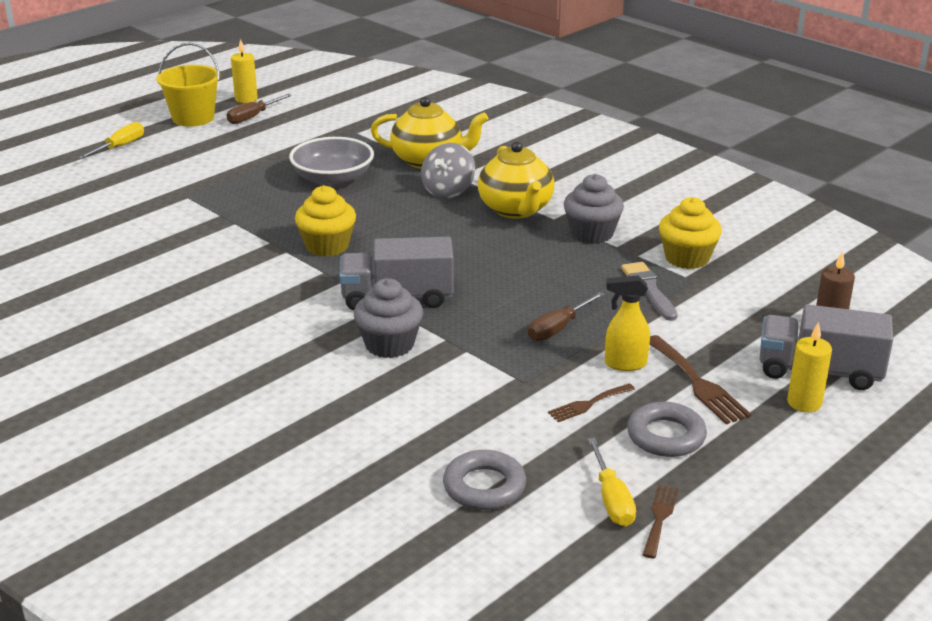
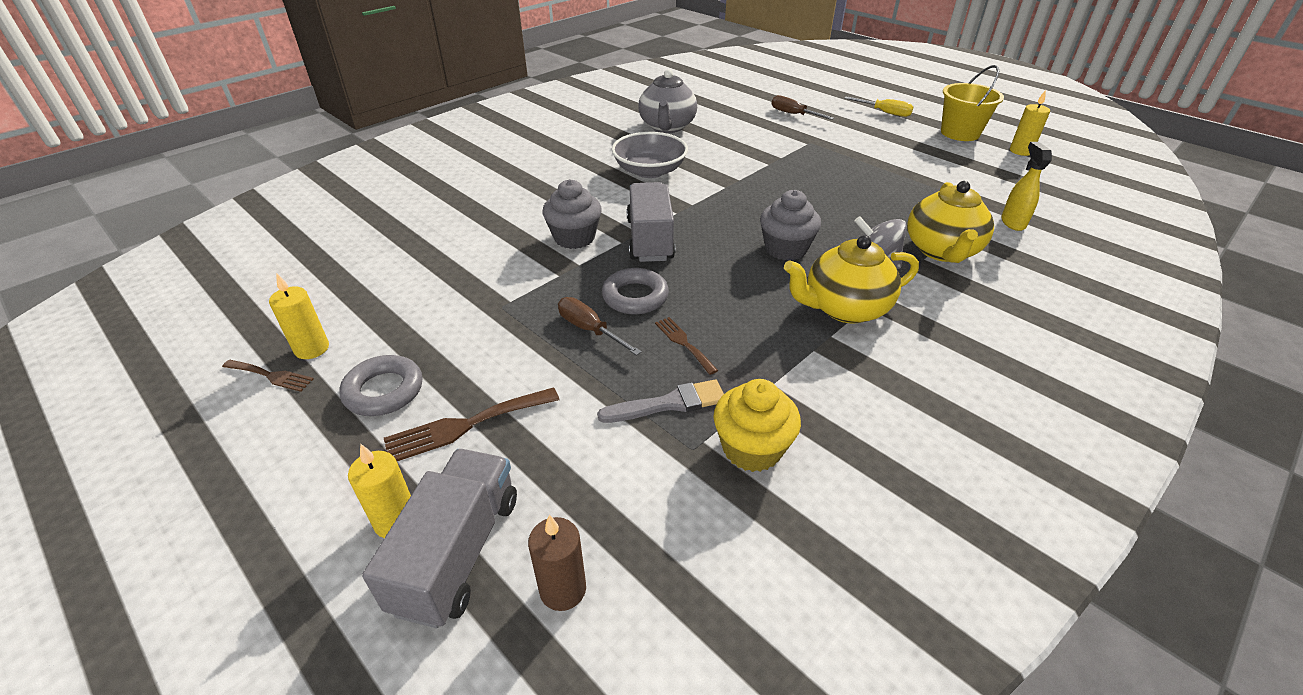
camera: 90 degrees right, 10 degrees up
brown screwdriver [226,94,292,124] -> brown screwdriver moved to [772,95,834,120]
grey bowl [289,137,374,187] -> grey bowl moved to [612,132,688,178]
yellow cupcake [295,186,356,257] -> none
grey ring [443,450,526,510] -> grey ring moved to [602,268,669,314]
brown fork [548,383,635,422] -> brown fork moved to [655,317,718,375]
grey cupcake [564,174,624,244] -> grey cupcake moved to [760,190,821,261]
yellow screwdriver [587,438,636,526] -> yellow candle [269,274,329,359]
yellow spray bottle [605,275,650,371] -> yellow spray bottle moved to [1001,142,1052,231]
none -> grey teapot [638,69,697,133]

